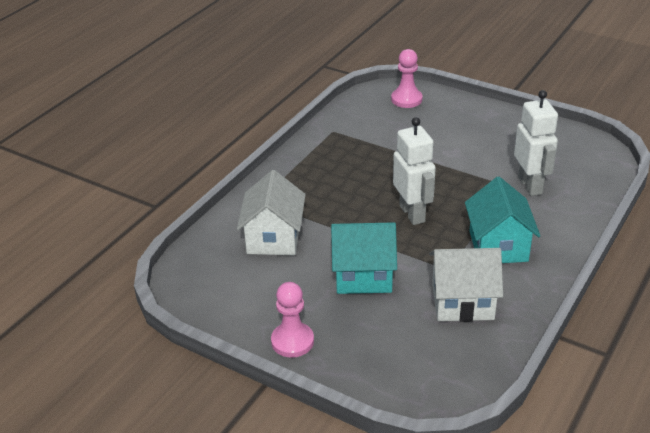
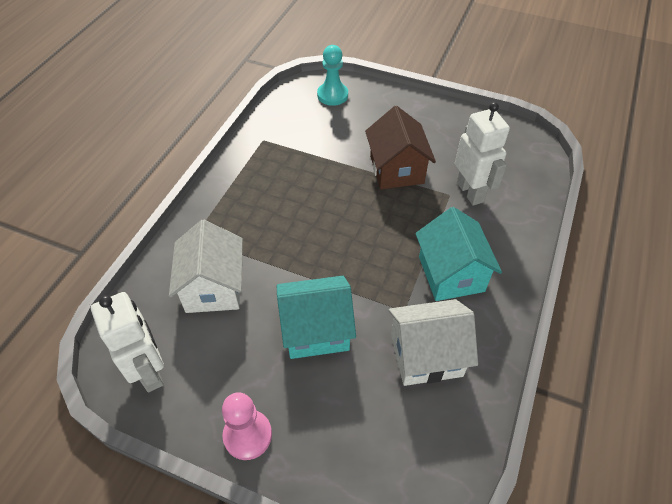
camera: 10 degrees left, 15 degrees up
pink pawn [391,49,423,108] -> turquoise pawn [317,45,348,106]
white robot [393,117,436,225] -> white robot moved to [91,292,164,392]
none -> brown house [365,106,436,189]

